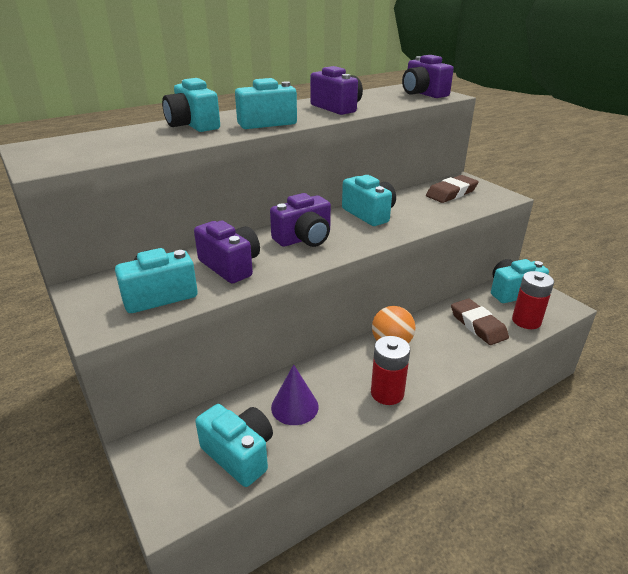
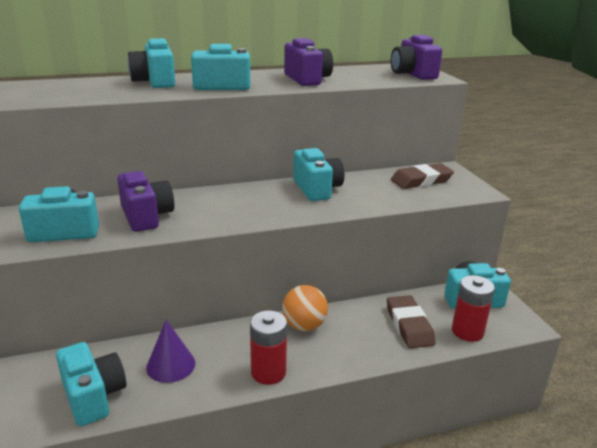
camera: 15 degrees right, 5 degrees down
purple camera [270,193,331,247] -> none

